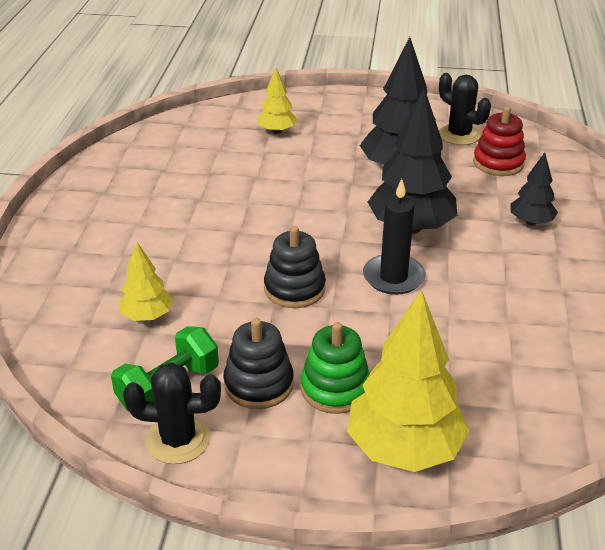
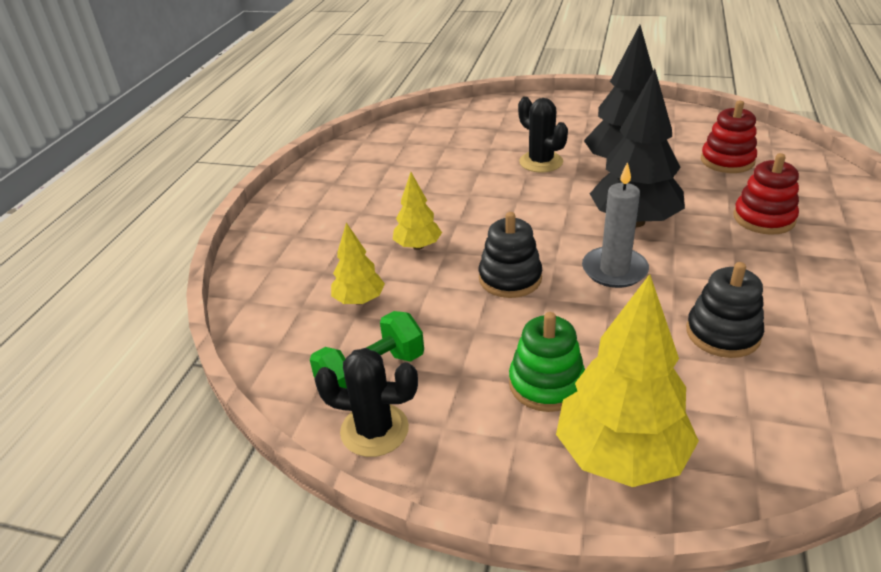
camera: 10 degrees right, 0 degrees up
black stacking toy [223,318,294,409] -> black stacking toy moved to [686,262,764,358]
yellow tree [257,68,297,134] -> yellow tree moved to [393,172,442,250]
black candle [363,179,426,295] -> grey candle [582,162,649,288]
black cactus [439,73,491,145] -> black cactus moved to [518,97,568,173]
black tree [511,152,558,226] -> red stacking toy [733,153,799,235]

